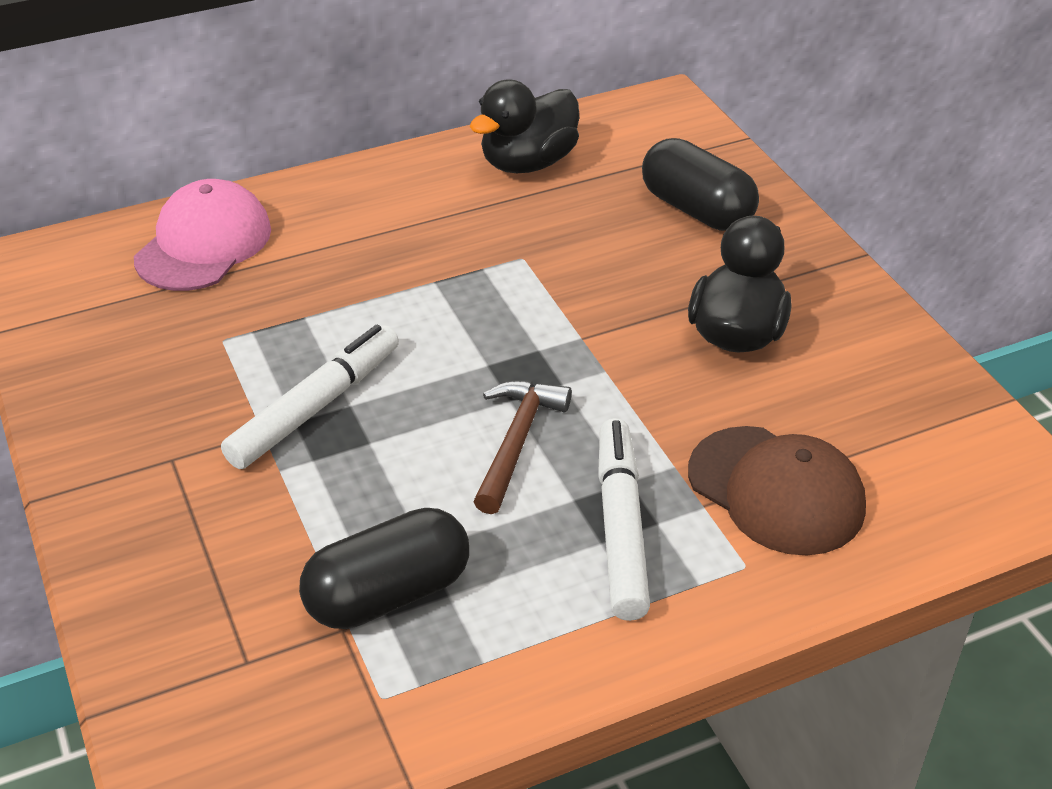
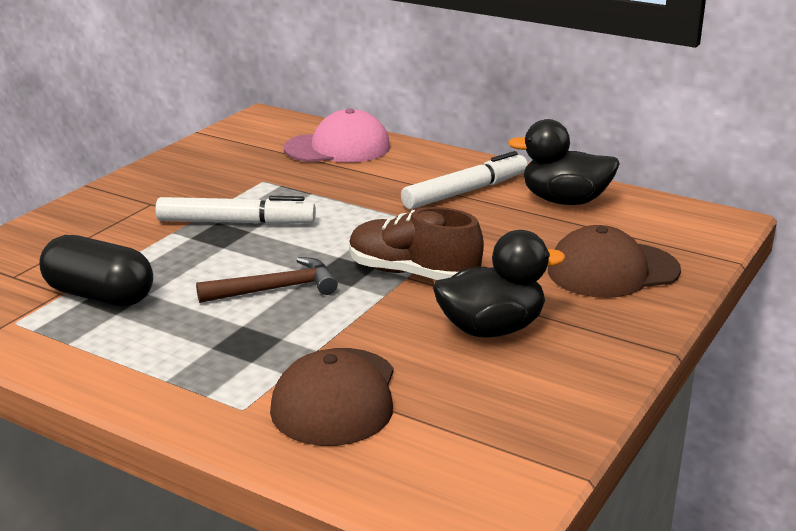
camera: 55 degrees right, 15 degrees down
white marker [598,418,650,621] -> white marker moved to [401,151,528,209]
black capsule [642,138,759,231] -> brown cap [548,225,681,298]
none -> brown shoe [349,207,484,280]

